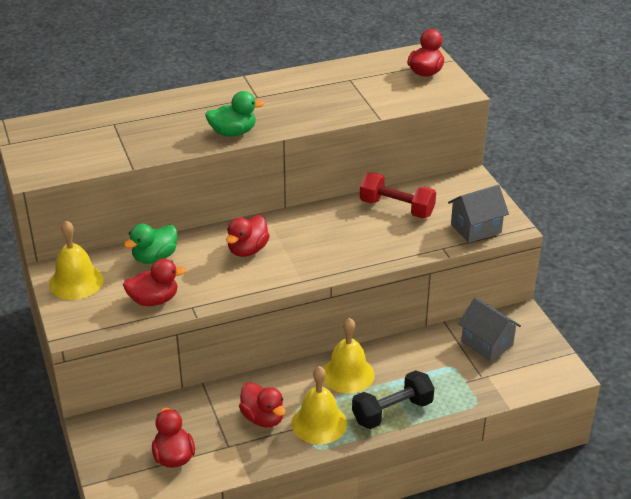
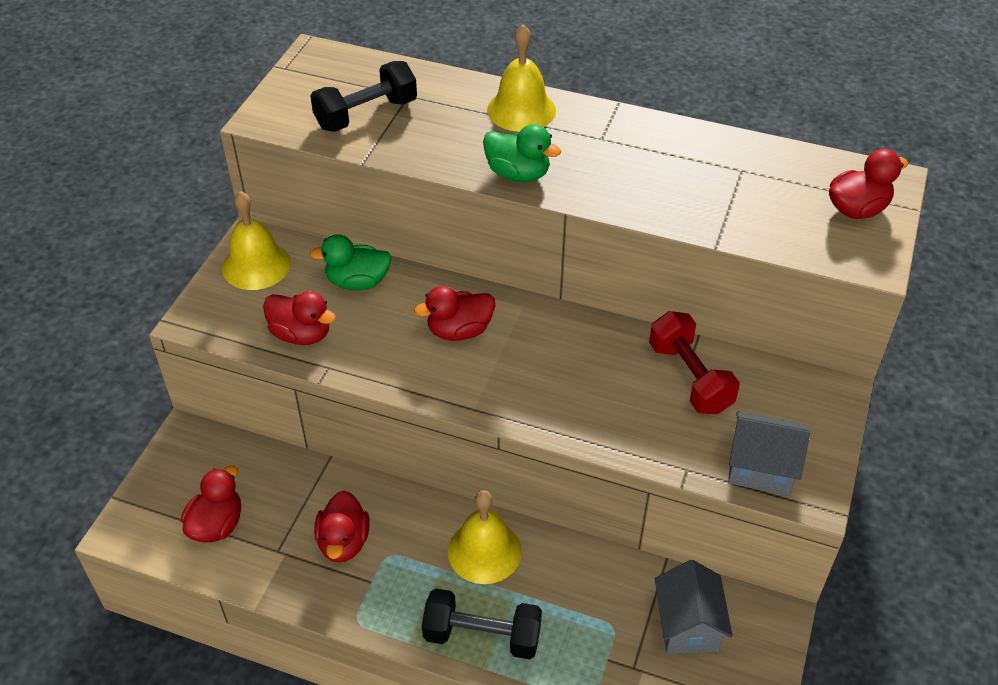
camera: 40 degrees right, 10 degrees up
yellow bell [291,366,347,444] -> yellow bell moved to [487,25,556,132]
none -> black dumbbell [310,61,417,132]

